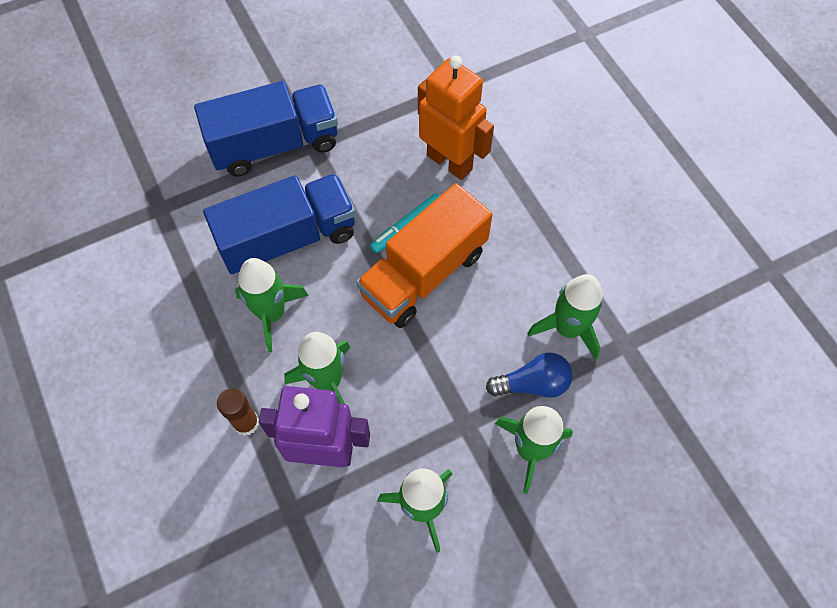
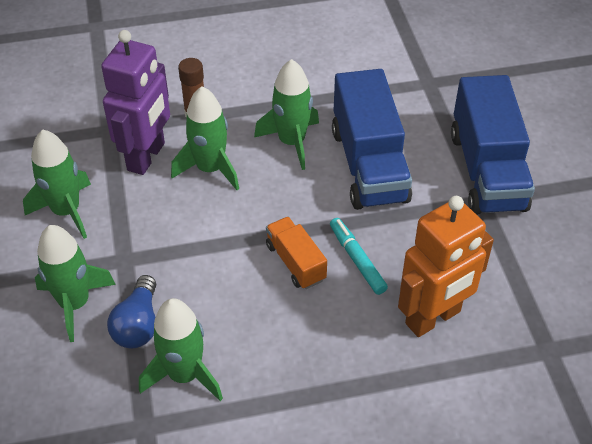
camera: 105 degrees right, 15 degrees down
orange truck [356,183,493,328] -> orange truck [266,217,327,289], size x0.51

